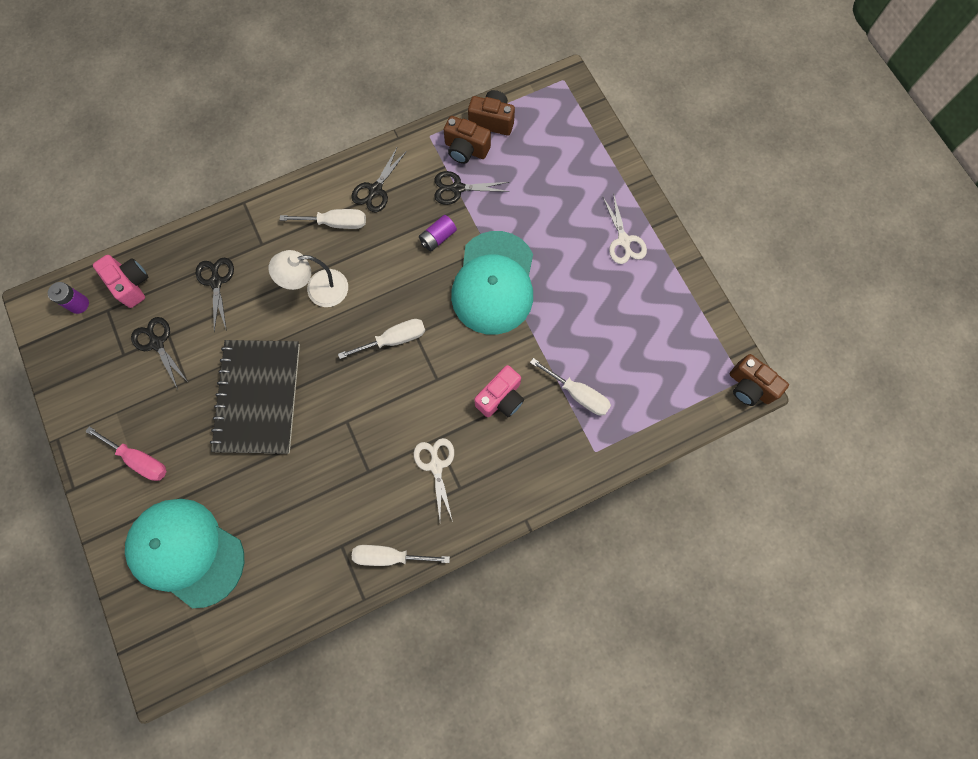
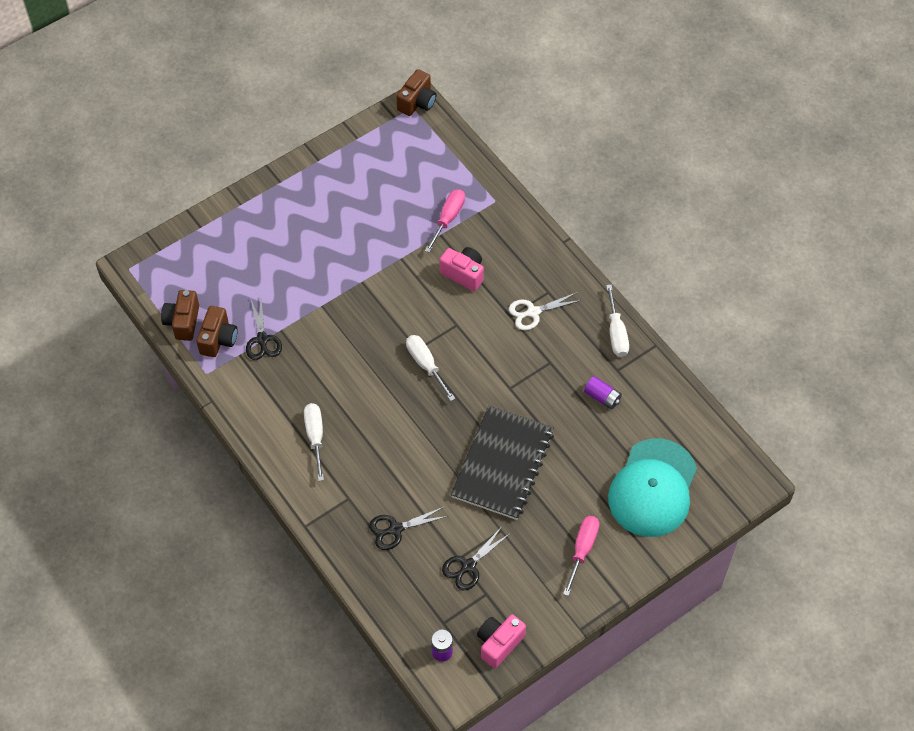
camera: 100 degrees left, 15 degrees down
pink camera [93,255,148,308] -> pink camera moved to [477,614,526,668]
black notebook [210,340,300,454] -> black notebook turned 60 degrees counterclockwise [451,406,554,520]
white lamp [269,250,348,307] -> none
black scissors [351,148,407,213] -> none
purple battery [419,215,457,251] -> purple battery moved to [584,376,622,409]
turquoise cap [451,231,533,335] -> none
white screwdriver [530,358,611,416] -> pink screwdriver [425,189,465,253]
white scissors [602,193,647,264] -> none

